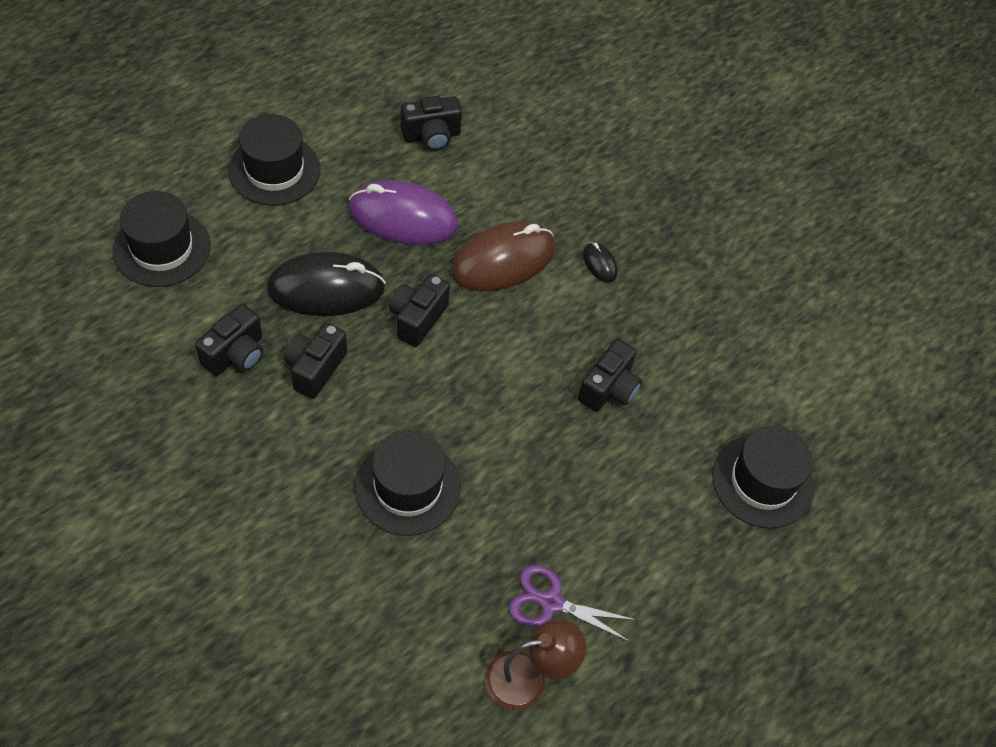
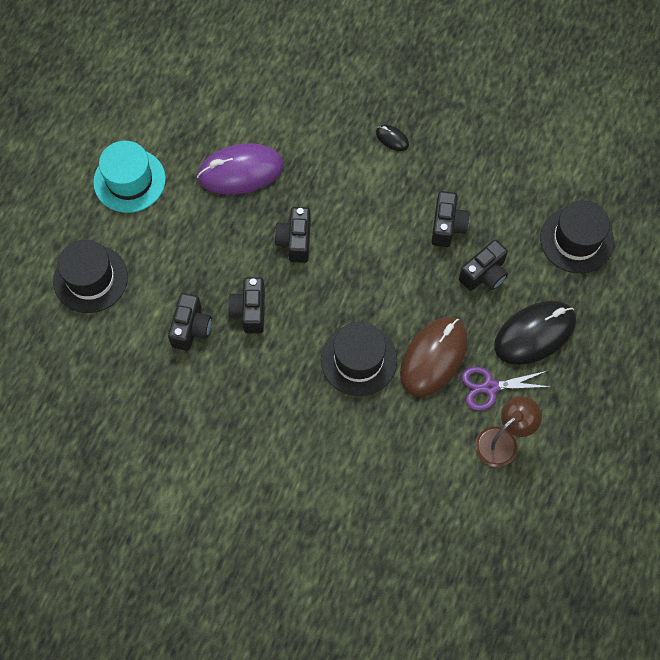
camera: 20 degrees left, 10 degrees up
black hat [228,114,320,206] -> turquoise hat [93,141,166,213]
black mouse [267,252,386,316] -> black mouse moved to [494,301,576,365]
black camera [401,96,462,151] -> black camera moved to [459,240,508,291]
brown mouse [451,221,555,292] -> brown mouse moved to [400,317,468,397]

